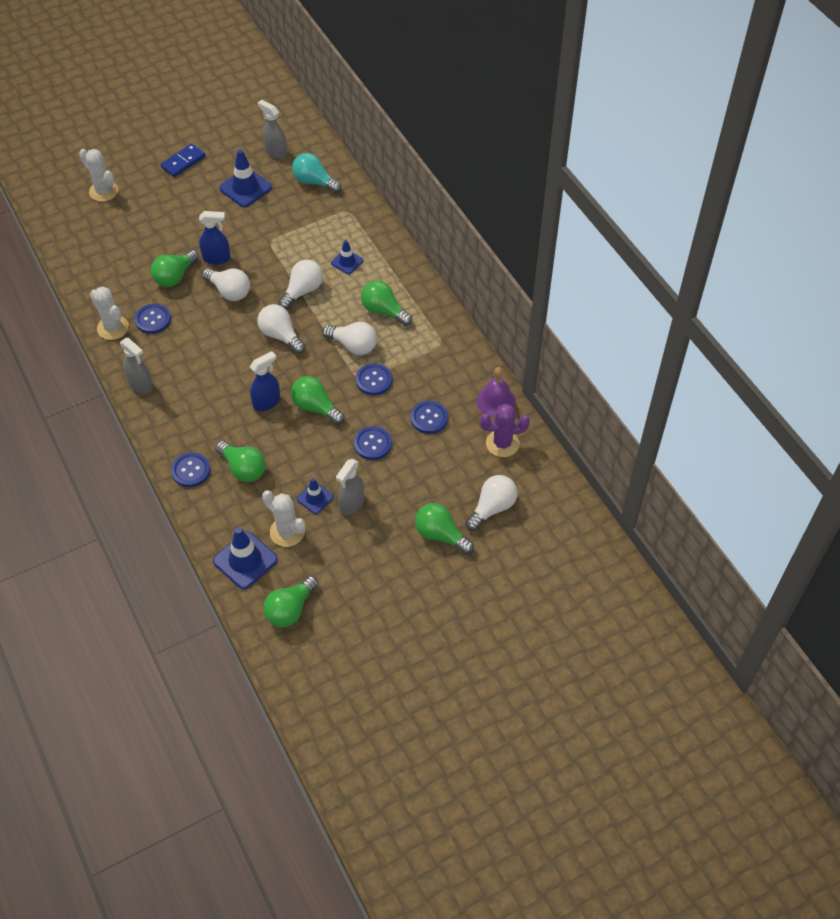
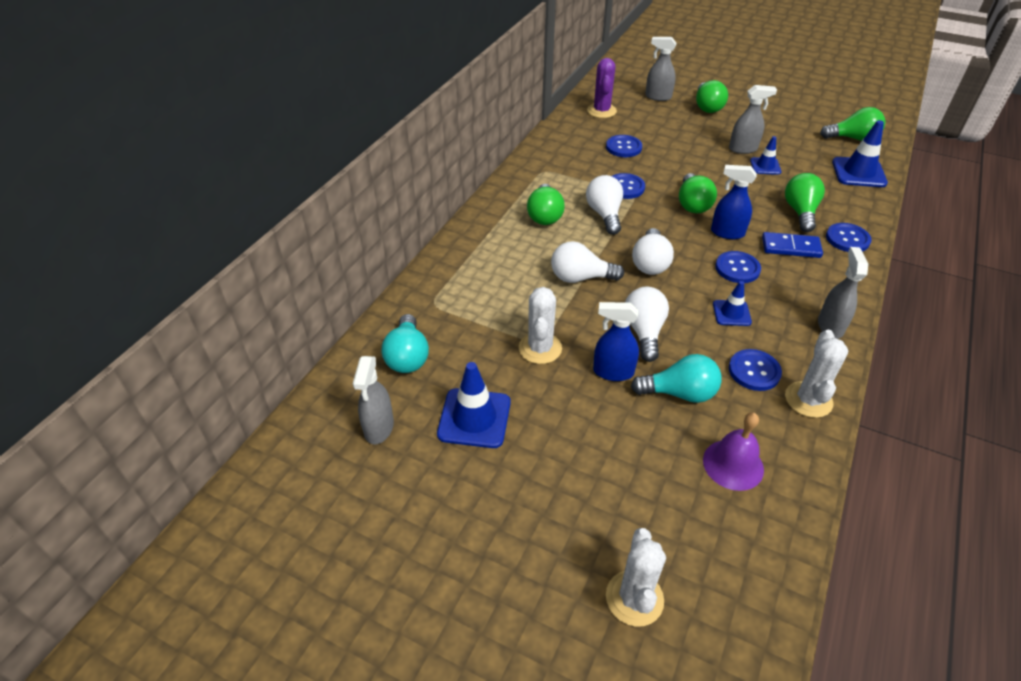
camera: 125 degrees left, 10 degrees down
green light bulb [151,250,199,287] -> turquoise light bulb [631,354,722,403]
blue domino [160,143,206,177] -> blue domino moved to [762,232,823,258]
blue spray bottle [199,211,231,265] -> blue spray bottle turned 45 degrees counterclockwise [593,302,639,381]
white cactus [262,490,305,547] -> white cactus moved to [519,287,562,364]
blue traffic cone [331,240,364,274] -> blue traffic cone moved to [713,281,752,326]
blue button [354,426,392,460] -> blue button moved to [715,251,761,283]
white light bulb [465,475,518,531] -> grey spray bottle [645,37,676,101]
purple bell [477,367,516,417] -> purple bell moved to [703,412,764,491]
purple cactus [480,404,530,457] -> purple cactus turned 45 degrees clockwise [587,58,617,118]

